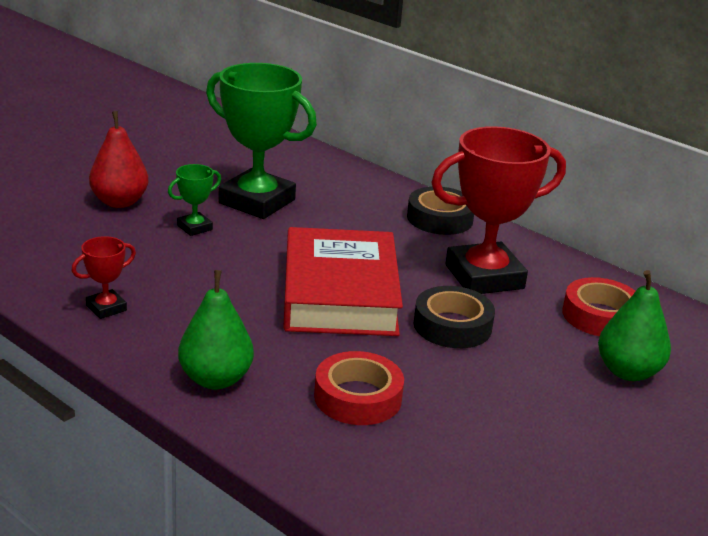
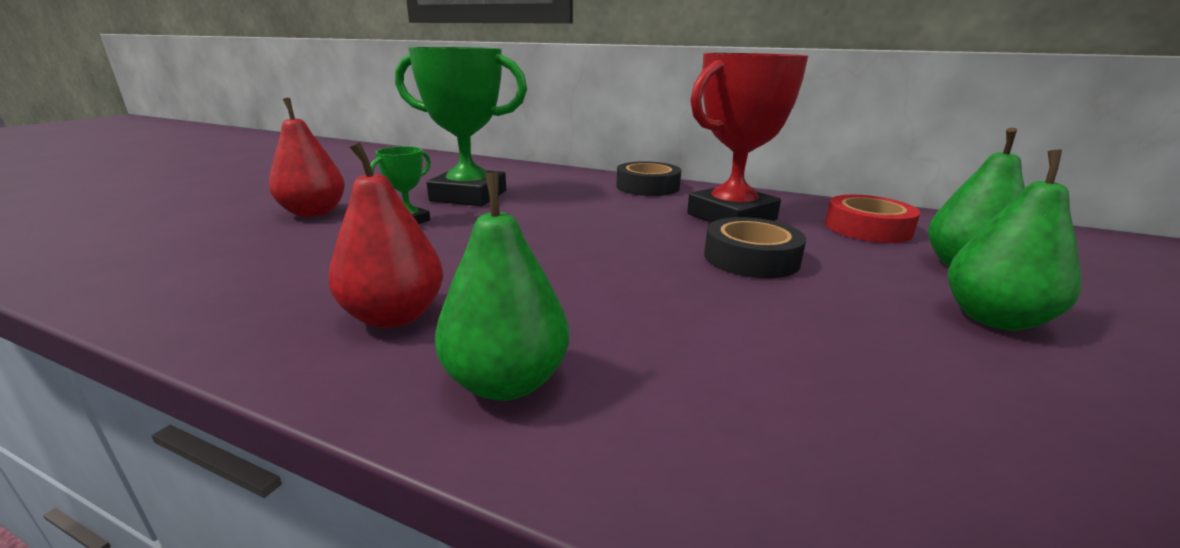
camera: 15 degrees left, 5 degrees down
red trophy [71,236,136,319] -> none
red book [283,227,403,336] -> none
red tape [314,351,404,425] -> none
none -> red pear [328,142,443,328]
none -> green pear [947,150,1081,331]

